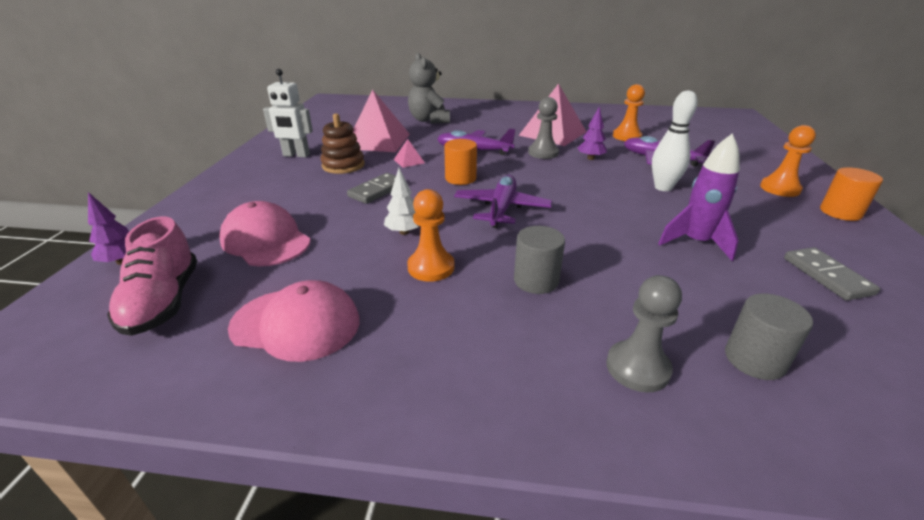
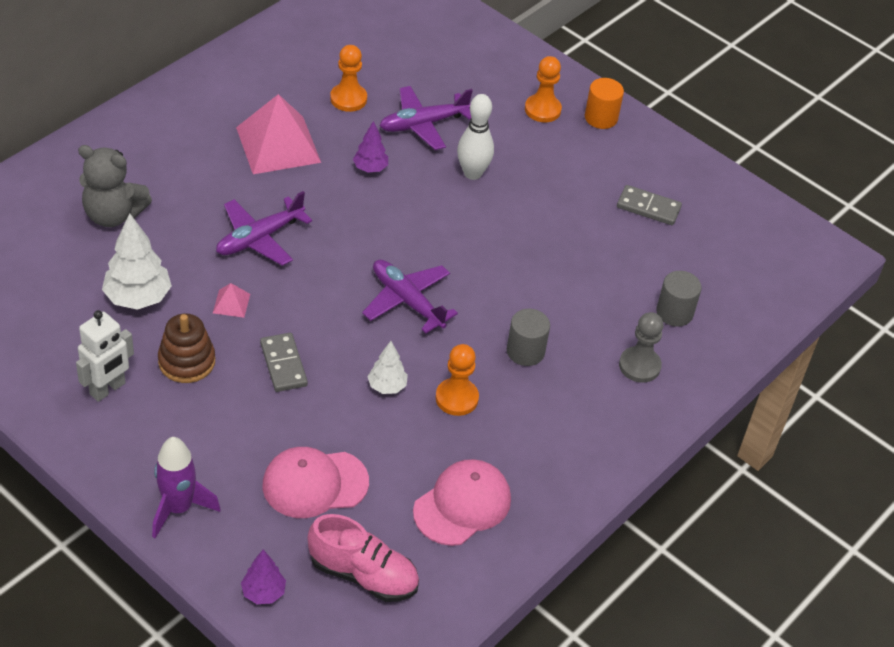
camera: 60 degrees left, 15 degrees up
pink pyramid [353,90,410,152] -> white tree [102,213,172,310]
orange cylinder [444,139,477,185] -> none
grey pawn [528,97,559,159] -> none
purple rocket [658,133,740,261] -> purple rocket moved to [152,437,220,538]

